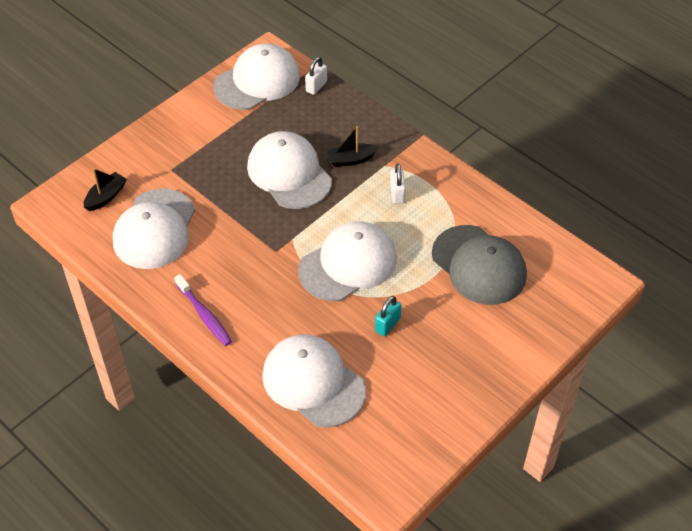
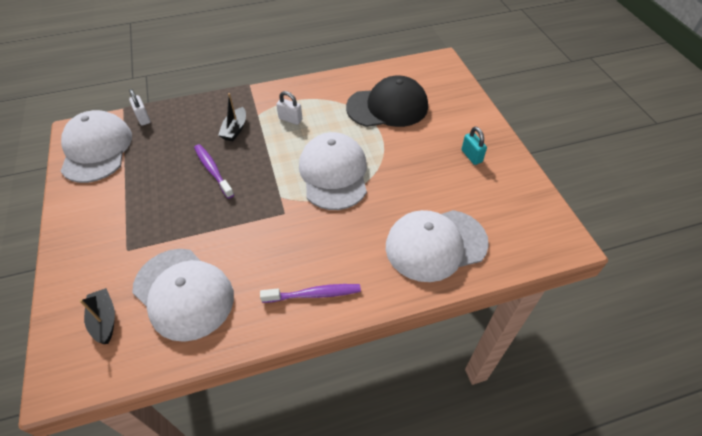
camera: 60 degrees left, 0 degrees up
white cap [247,131,332,209] -> purple toothbrush [194,144,234,199]
turquoise padlock [375,296,401,336] -> turquoise padlock moved to [461,127,487,165]
grey cap [432,225,527,305] -> black cap [346,75,428,127]

